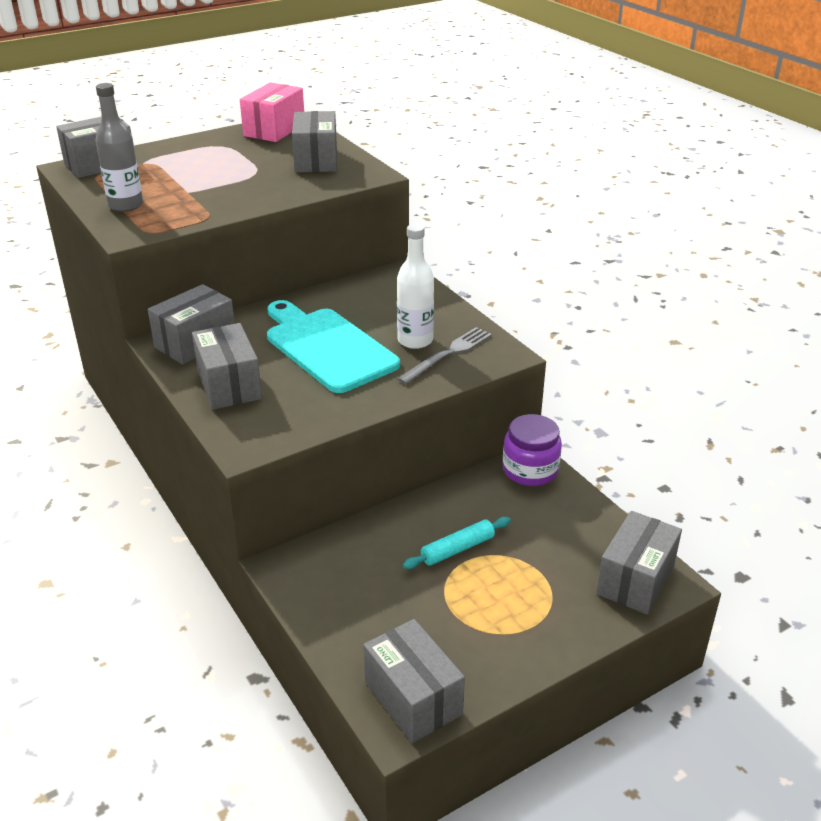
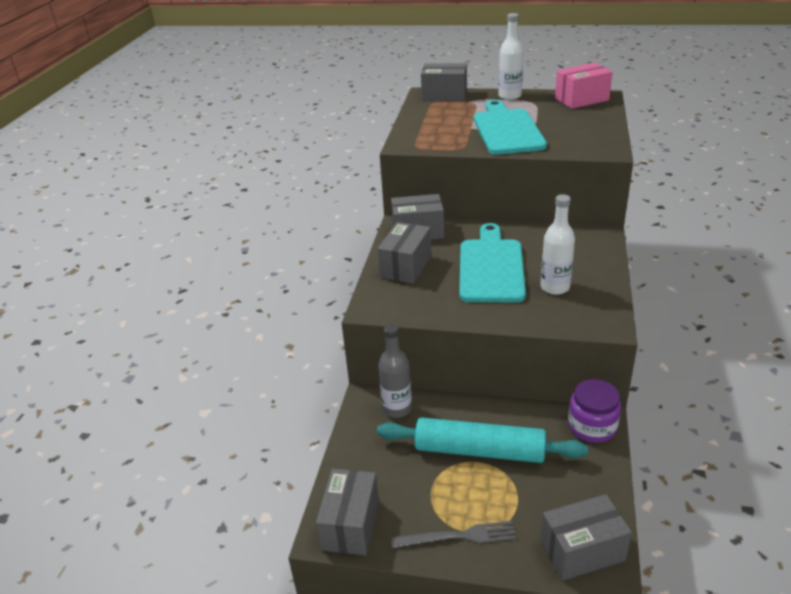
camera: 45 degrees right, 0 degrees up
grey bottle [96,83,143,212] -> grey bottle moved to [378,324,412,418]
grey box [292,111,337,173] -> none
grey fork [397,327,492,384] -> grey fork moved to [391,521,516,548]
turquoise rolling pin [403,517,511,569] -> turquoise rolling pin [377,417,588,463], size x2.03
none -> turquoise cutting board [474,100,547,154]
none -> white bottle [499,13,524,100]

